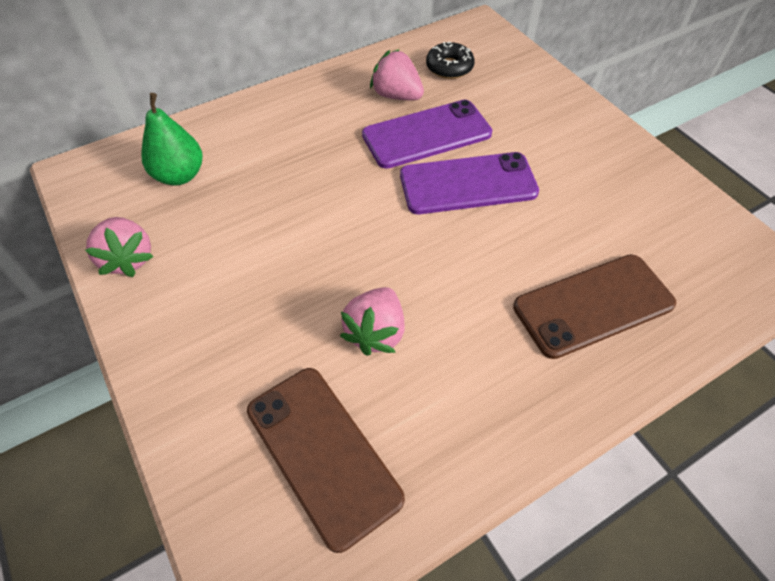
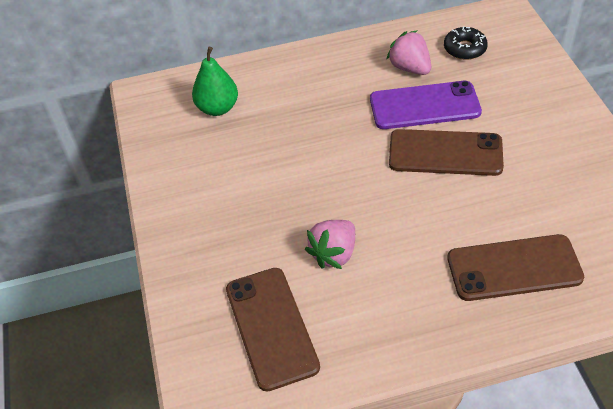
camera: 20 degrees right, 5 degrees down
pink strawberry [85,217,154,277] -> none
purple phone [400,152,539,214] -> brown phone [389,129,504,176]

